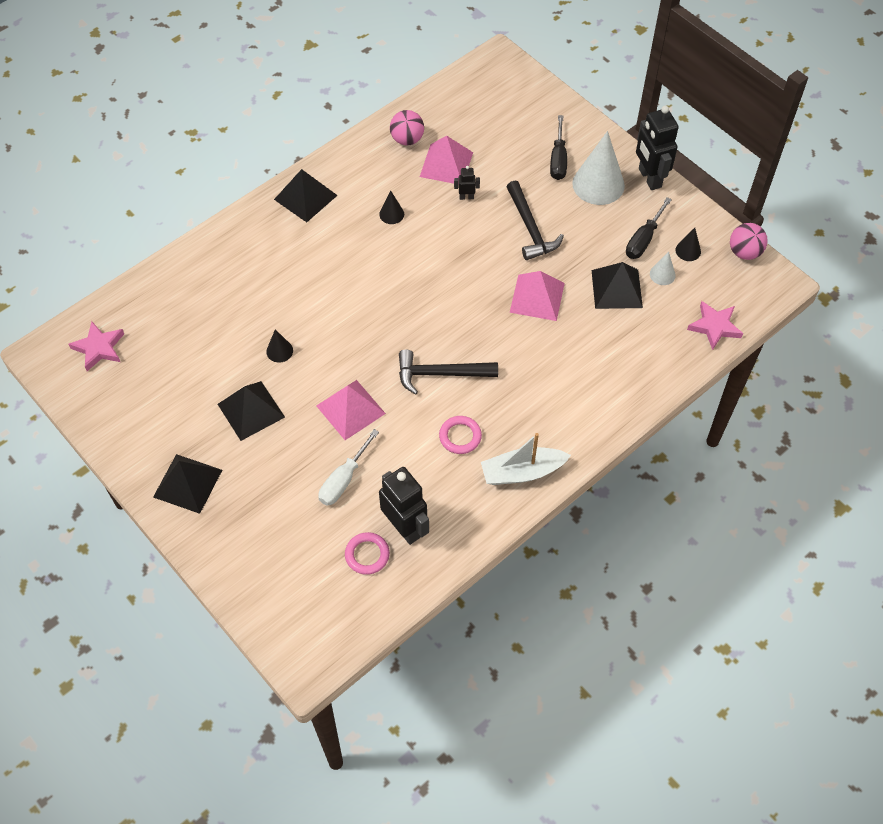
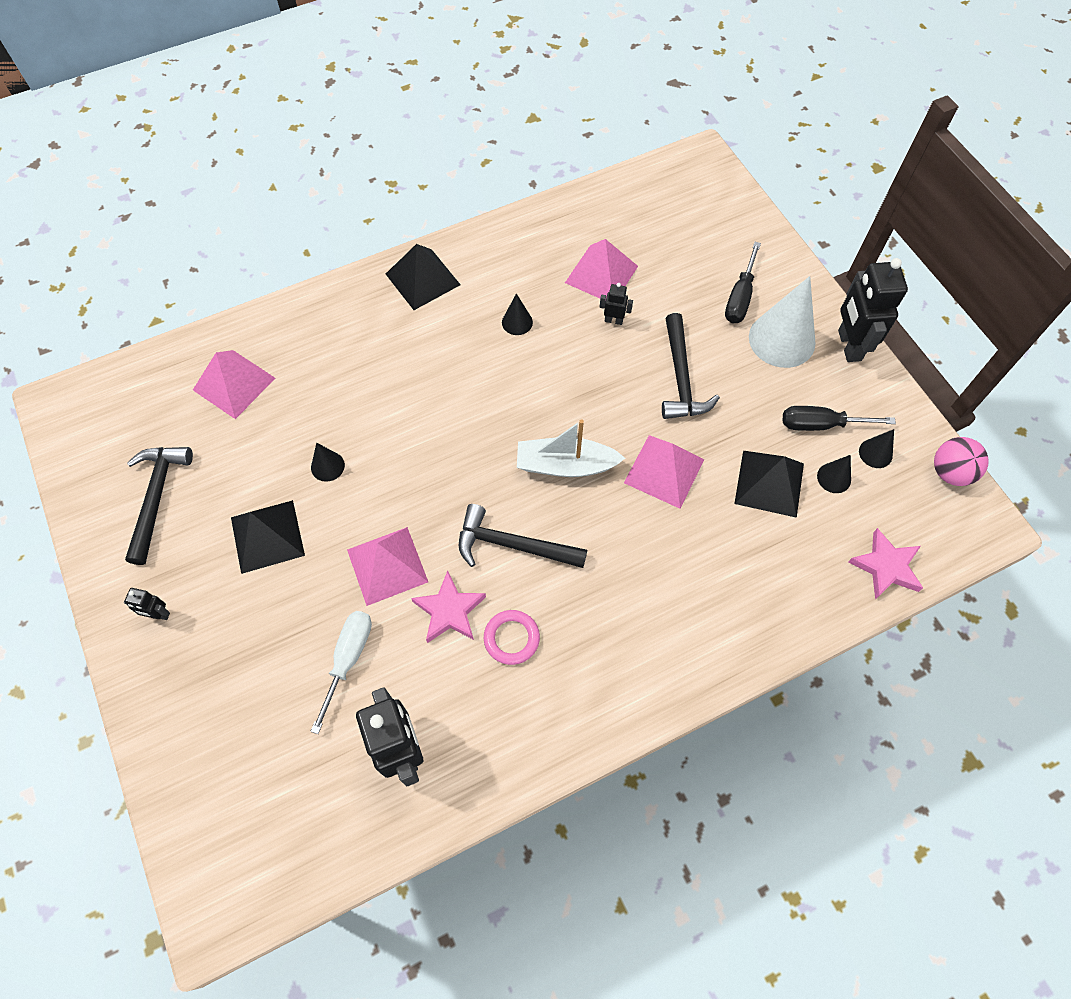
camera: 15 degrees right, 5 degrees up
pink star [69,321,124,371] -> pink star moved to [411,571,486,643]
black pyramid [153,454,222,514] -> black robot [124,588,170,620]
white screwdriver [318,429,379,506] -> white screwdriver turned 150 degrees clockwise [310,611,372,734]
pink ring [345,532,390,575] -> none
pink ball [390,110,424,146] -> none
white boat [481,433,571,485] -> white boat moved to [517,419,625,477]
black screwdriver [626,197,672,259] -> black screwdriver turned 45 degrees clockwise [783,406,896,431]
white cone [650,252,676,285] -> black cone [817,455,851,493]
none -> black hammer [125,447,193,565]
none -> pink pyramid [193,350,275,419]

